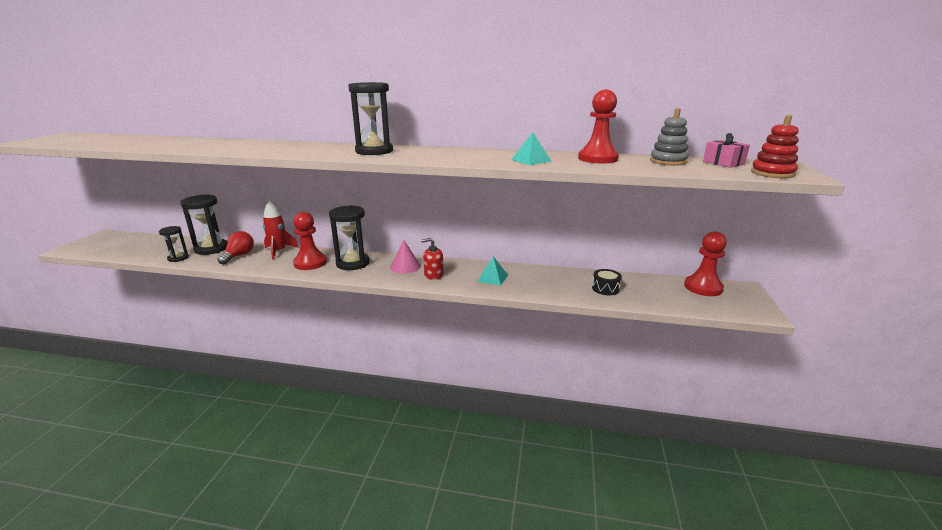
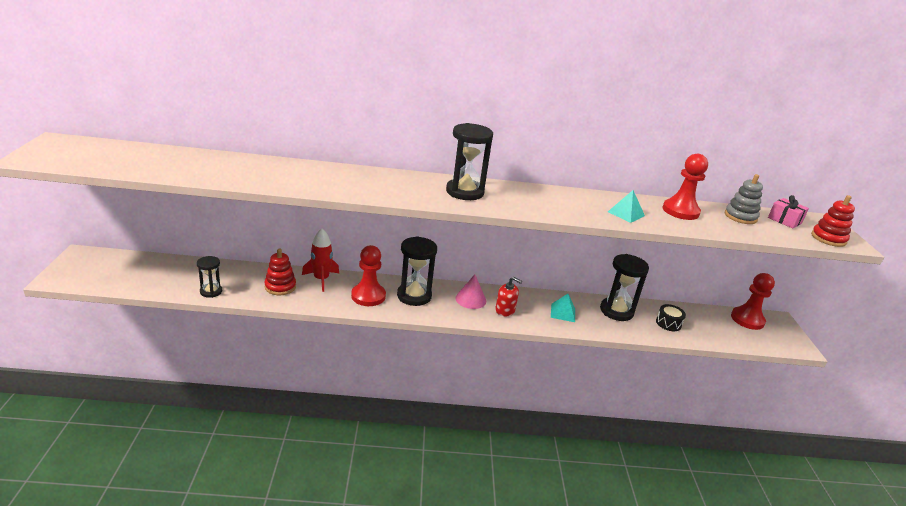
camera: 15 degrees left, 5 degrees up
black hourglass [181,194,227,255] -> black hourglass moved to [600,254,649,321]
red light bulb [217,231,254,265] -> red stacking toy [264,248,296,295]
red soap dispenser [421,238,444,280] -> red soap dispenser turned 135 degrees counterclockwise [495,277,522,316]

